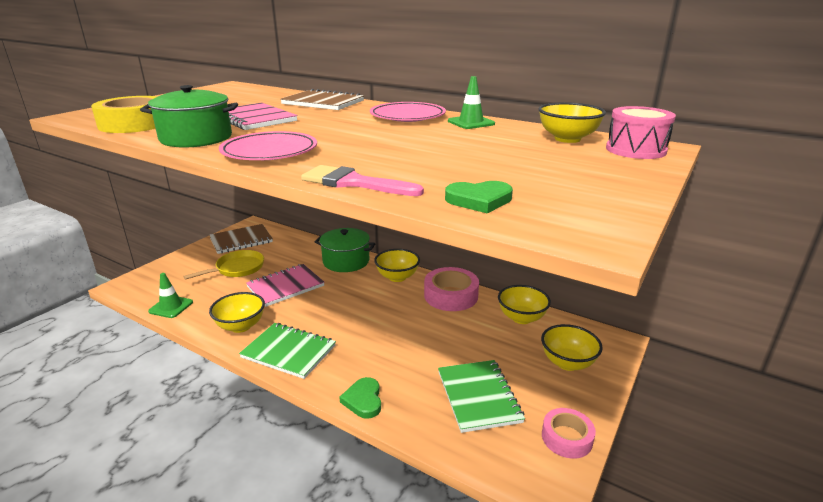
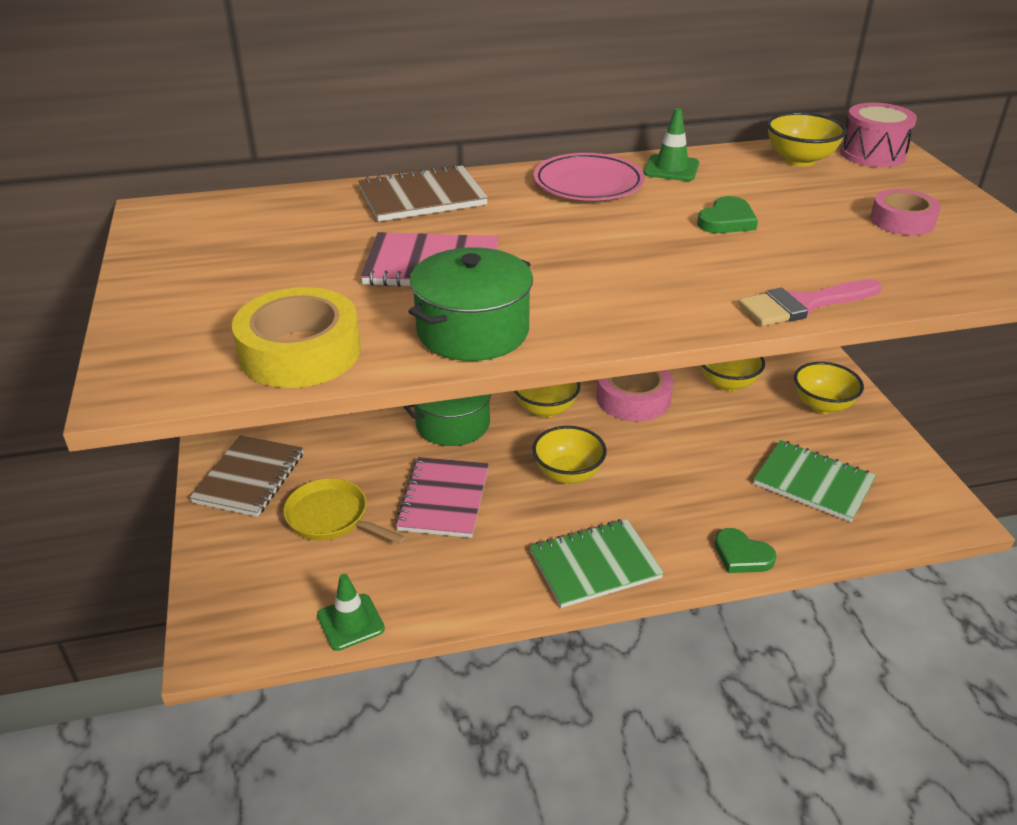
camera: 45 degrees left, 10 degrees up
yellow pan [183,250,264,280] -> yellow pan turned 60 degrees counterclockwise [283,478,405,544]
yellow bowl [209,292,265,333] -> yellow bowl moved to [532,426,607,484]
pink plate [219,131,317,160] -> none
green heart [445,181,513,214] -> green heart moved to [697,196,758,233]
pink tape [542,408,596,459] -> pink tape moved to [870,189,941,235]

